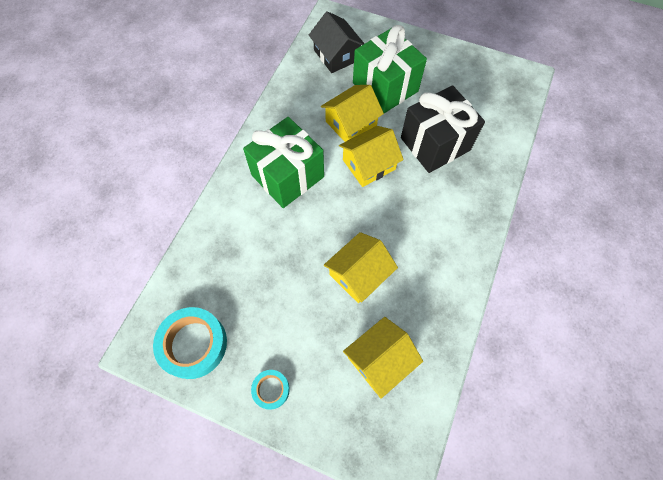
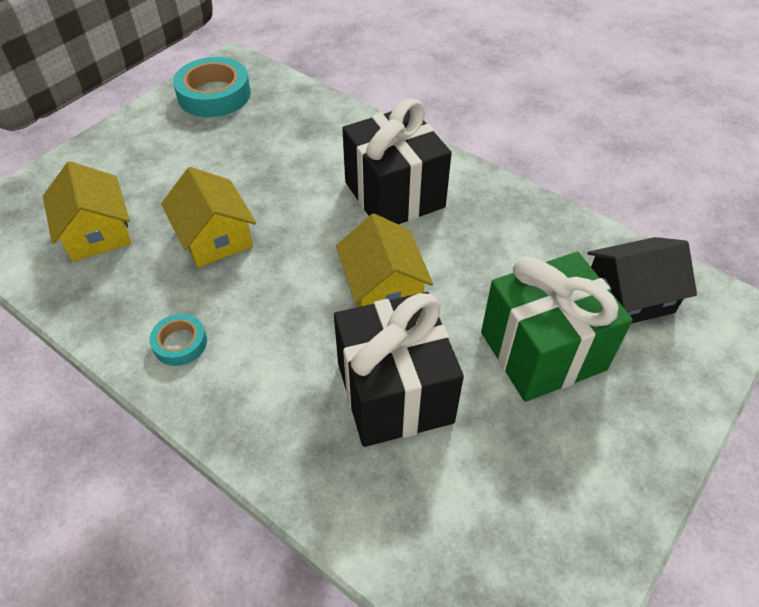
camera: 105 degrees right, 15 degrees down
green gift [243,117,324,208] -> black gift [342,98,451,225]
turquoise tape [251,370,290,410] -> turquoise tape moved to [149,314,207,366]
yellow house [321,85,384,142] -> none

